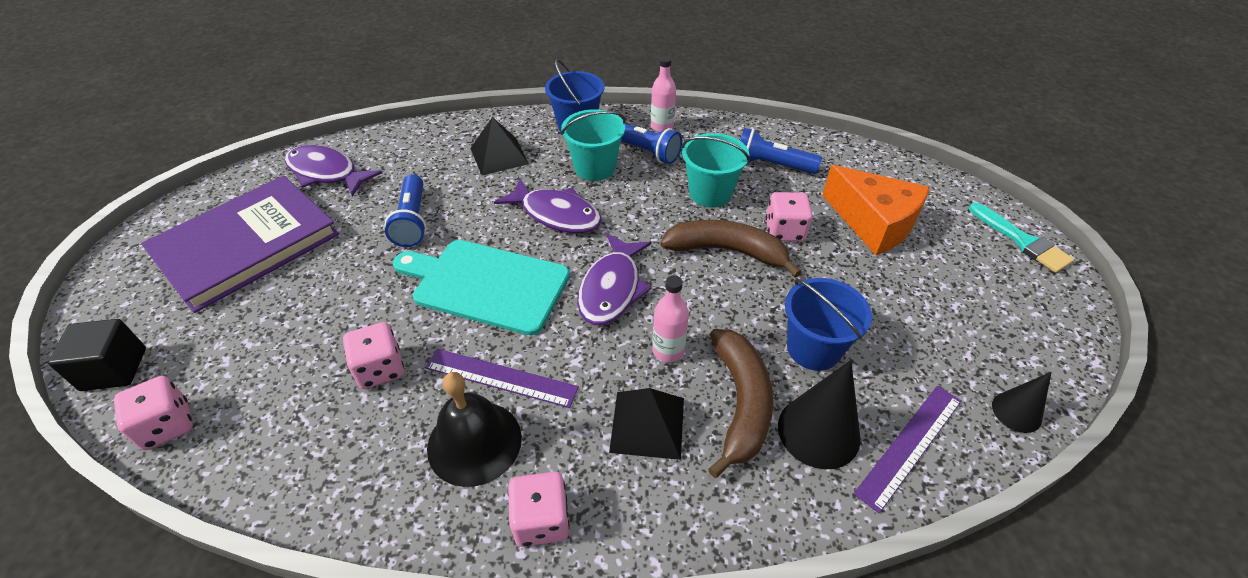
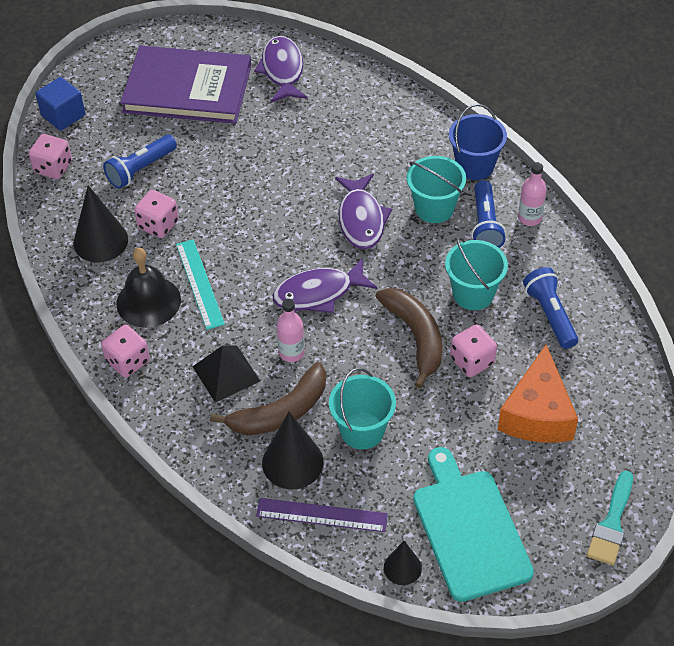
camera: 55 degrees right, 5 degrees up
black cube [48,319,146,391] -> blue cube [35,77,85,131]
blue flashlight [384,174,427,247] -> blue flashlight moved to [103,135,177,189]
turquoise cutting board [393,240,570,336] -> turquoise cutting board moved to [413,447,534,602]
purple ruler [425,349,579,408] -> turquoise ruler [176,239,225,330]
black pyramid [470,117,529,175] -> none
blue bucket [785,278,872,371] -> turquoise bucket [329,368,396,449]
none -> black cone [73,185,128,263]

